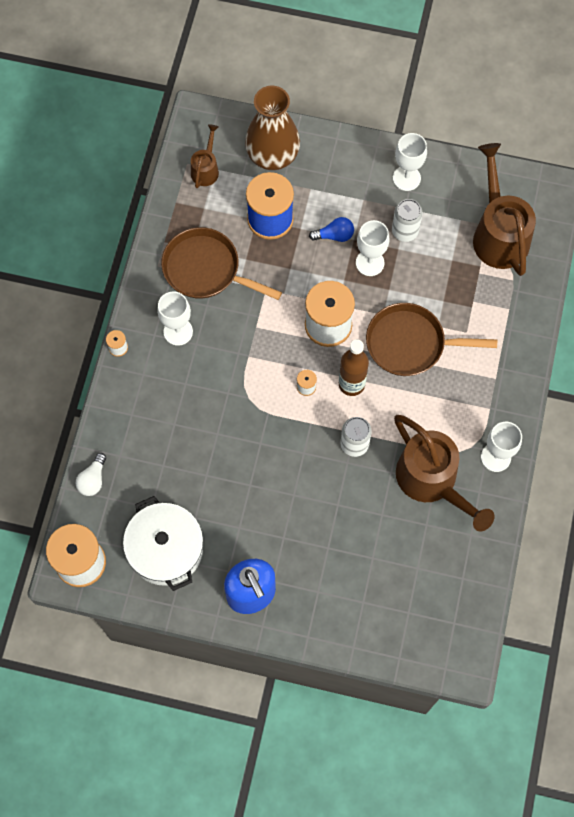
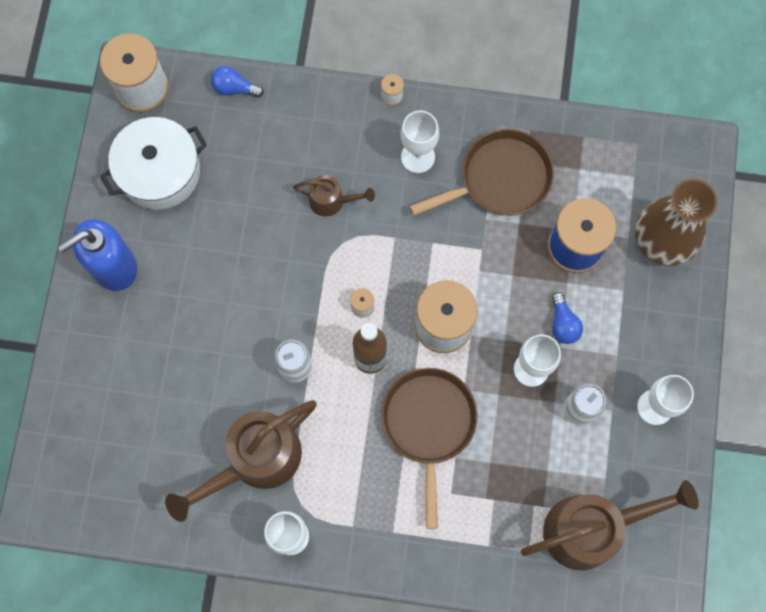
camera: 85 degrees right, 5 degrees up
white light bulb [76,453,106,496] -> blue light bulb [211,66,264,98]
brown pan [161,227,282,300] -> brown pan turned 45 degrees clockwise [409,129,554,216]
brown watering can [191,124,219,188] -> brown watering can moved to [293,175,375,217]

